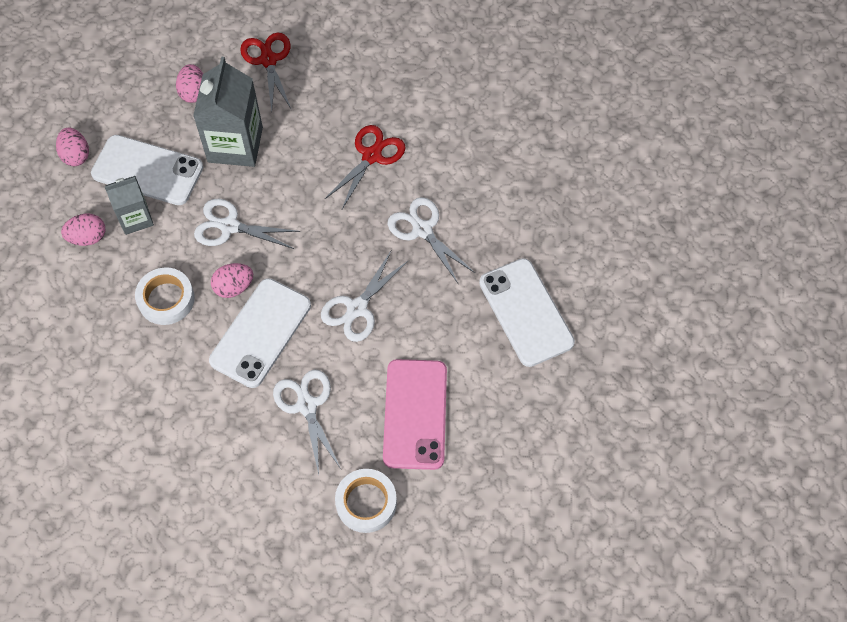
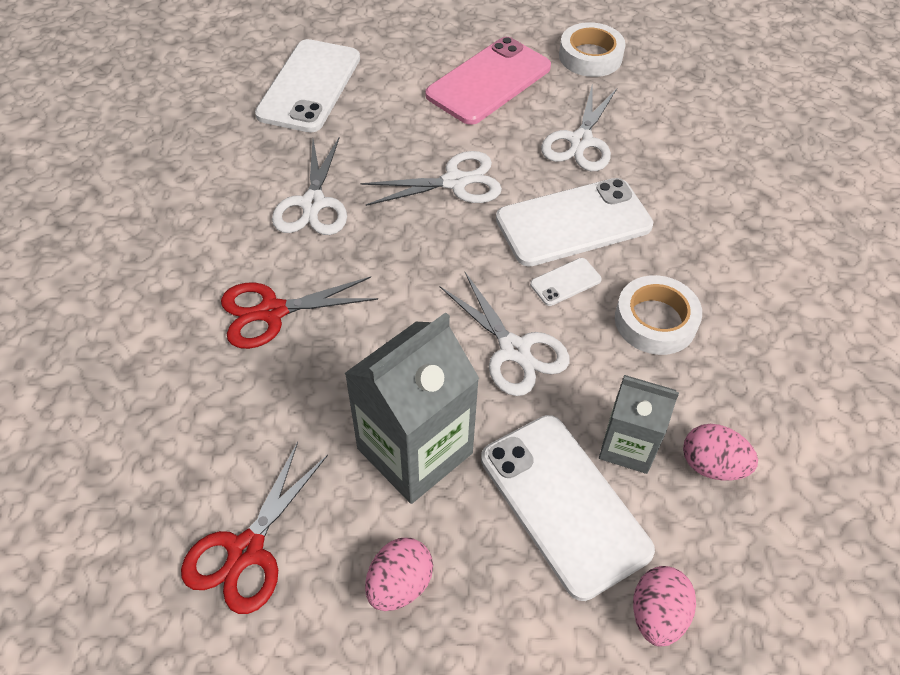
camera: 140 degrees left, 10 degrees down
pink egg [211,263,253,298] -> white phone [530,258,602,306]

